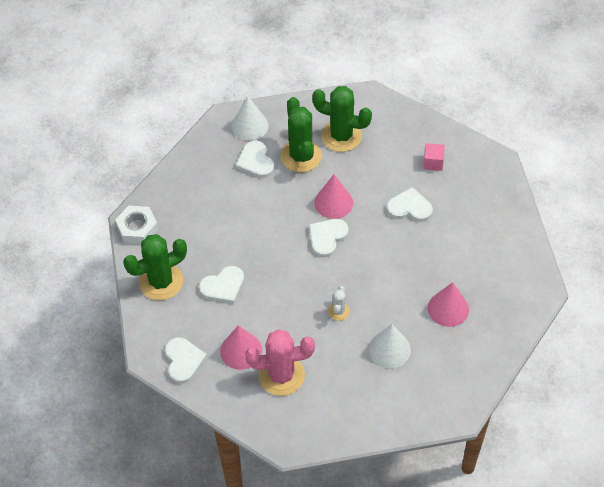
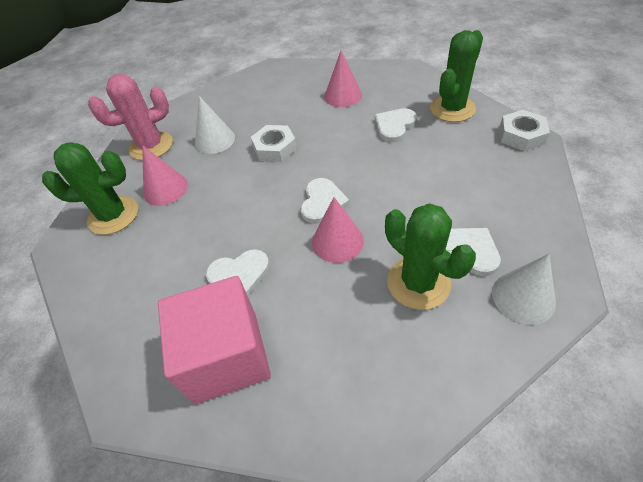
camera: 160 degrees right, 5 degrees down
white heart [165,338,207,384] -> none
pink cactus [245,329,315,396] -> pink cactus moved to [88,74,173,160]
green cactus [312,86,372,152] -> green cactus moved to [42,142,138,235]
white cactus [328,286,350,321] -> white nut [251,125,297,162]
pink cube [423,143,445,171] -> pink cube [158,276,271,404], size x2.46

